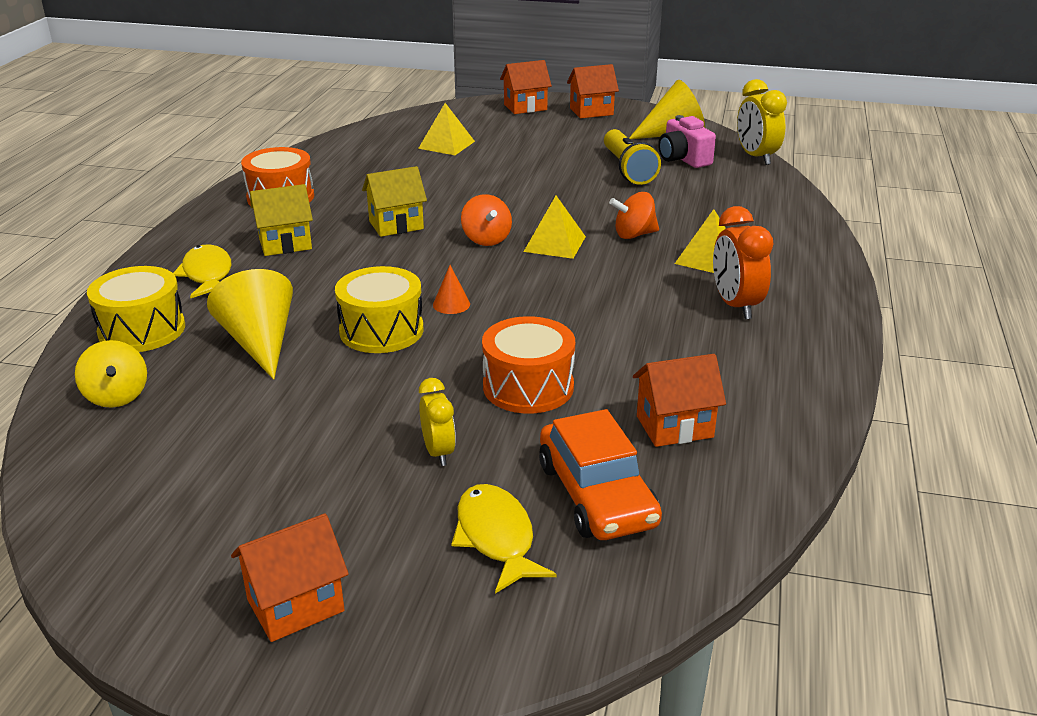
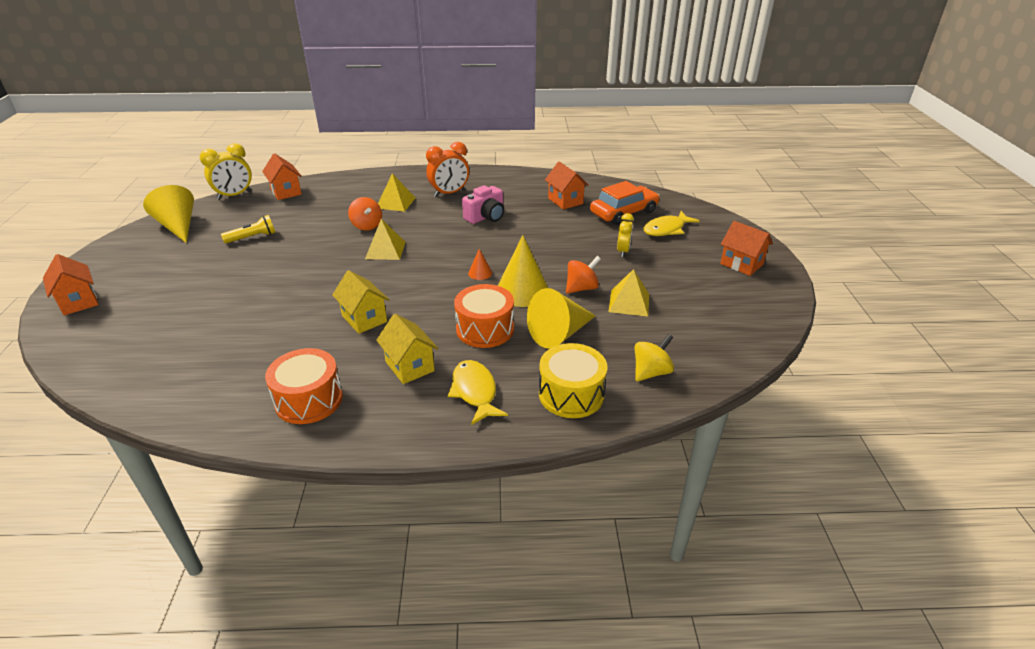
camera: 105 degrees left, 5 degrees up
yellow fish [173,244,231,298] -> yellow fish turned 105 degrees clockwise [448,360,508,425]
yellow drum [335,266,424,353] -> yellow cone [498,235,548,307]
yellow pyramid [418,103,475,155] -> yellow pyramid moved to [608,269,649,317]
yellow clock [419,378,456,466] -> yellow clock turned 135 degrees clockwise [617,213,634,257]
orange spinning top [461,194,512,246] -> orange spinning top moved to [566,256,601,294]
orange drum [482,316,575,413] -> orange drum moved to [454,284,514,348]
orange house [567,64,619,118] -> orange house moved to [262,153,302,200]
yellow flashlight [604,129,661,185] -> yellow flashlight [221,215,276,243], size x0.65
pink camera [658,115,716,168] -> pink camera moved to [462,185,504,224]

